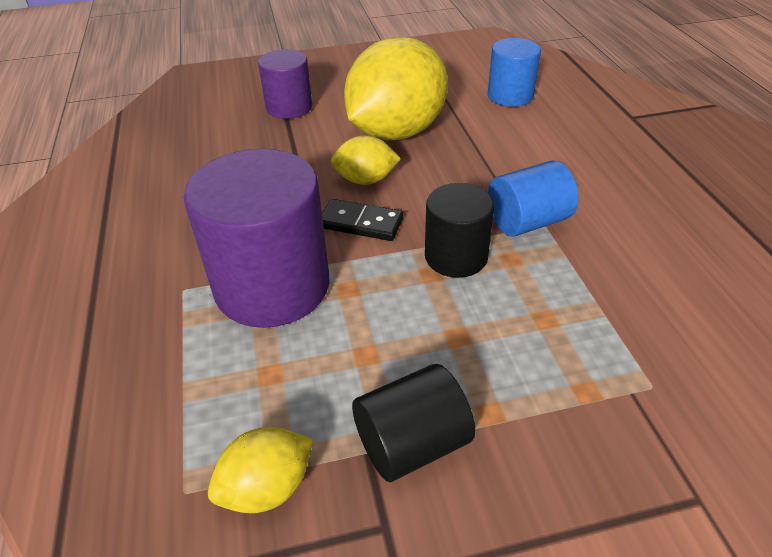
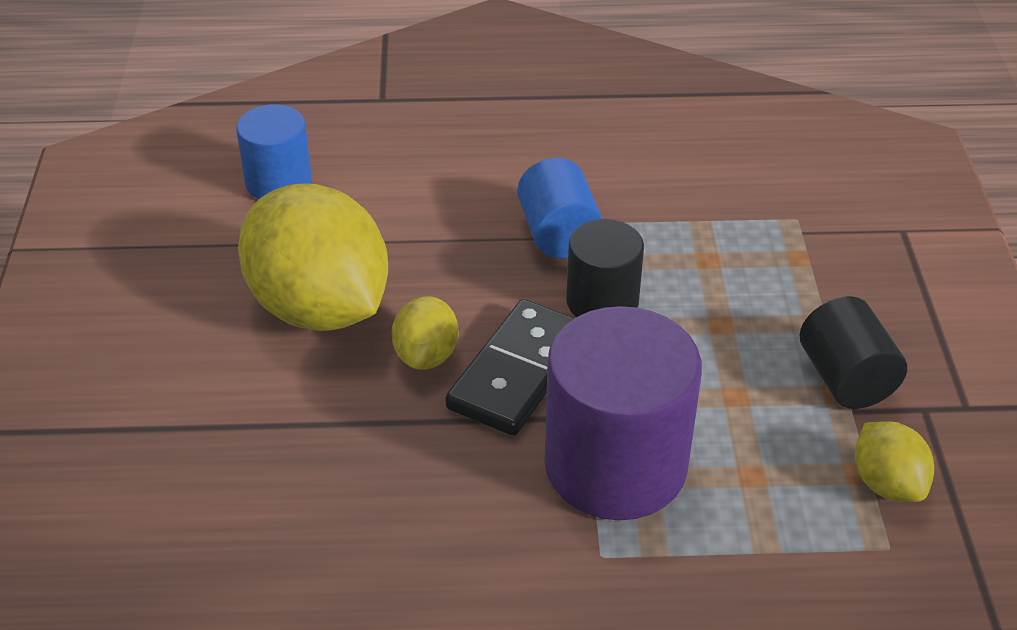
camera: 80 degrees left, 0 degrees up
purple cylinder [258,49,312,119] -> none
black domino [322,199,403,241] -> black domino [445,299,574,436], size x1.57

